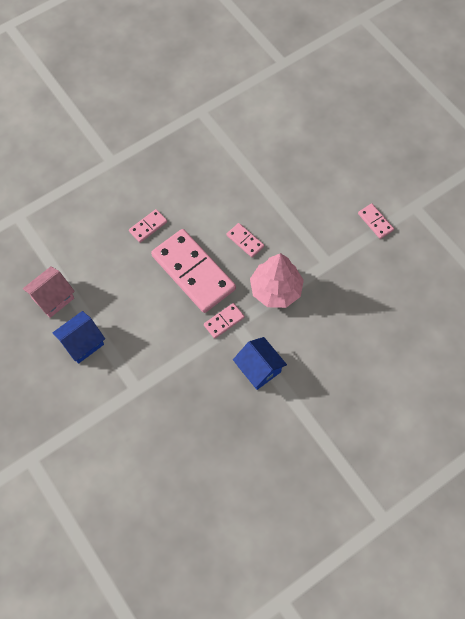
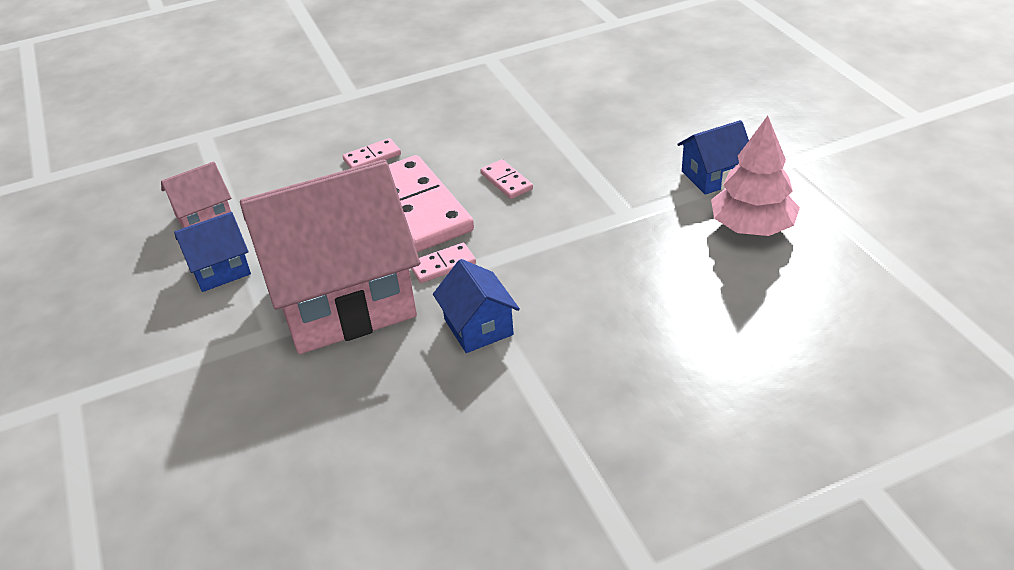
camera: 15 degrees right, 25 degrees down
pink tree [250,253,304,308] -> pink tree moved to [711,116,800,236]
pink domino [358,203,394,239] -> blue house [678,120,749,195]
none -> pink house [240,160,420,354]

